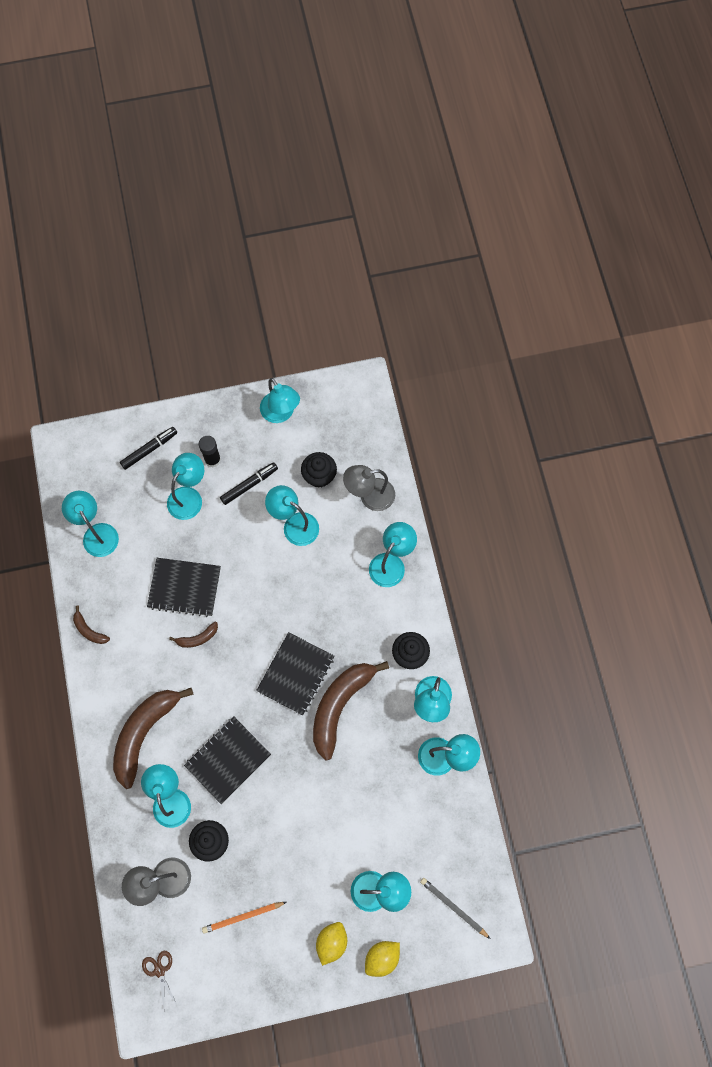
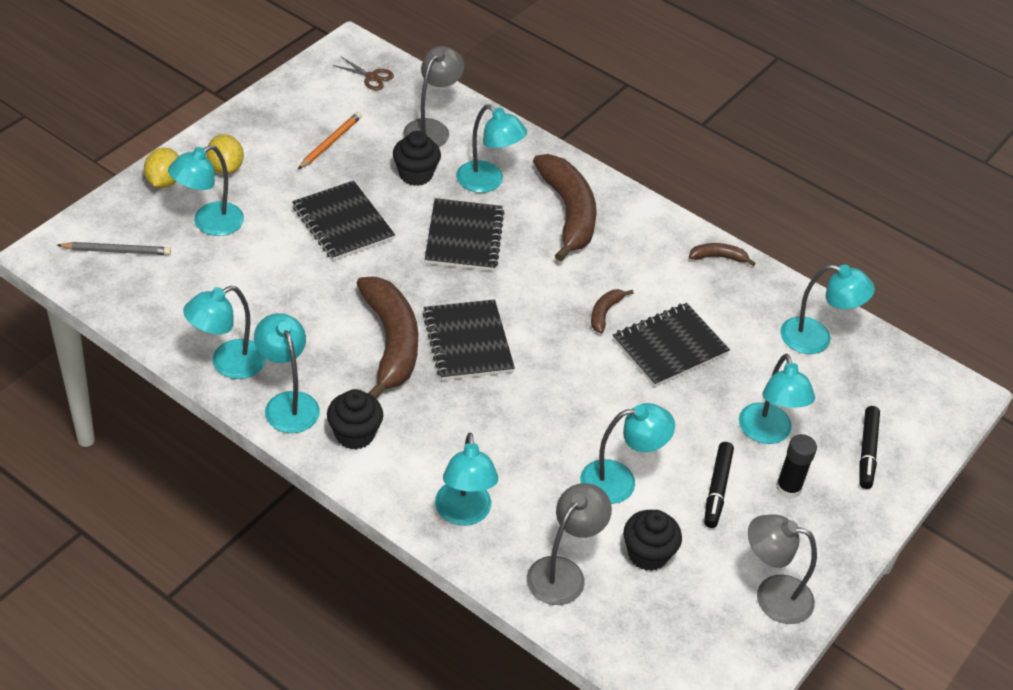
camera: 135 degrees right, 25 degrees down
turquoise lamp [260,378,300,423] -> grey lamp [748,514,817,624]
none -> black notebook [292,180,395,261]

